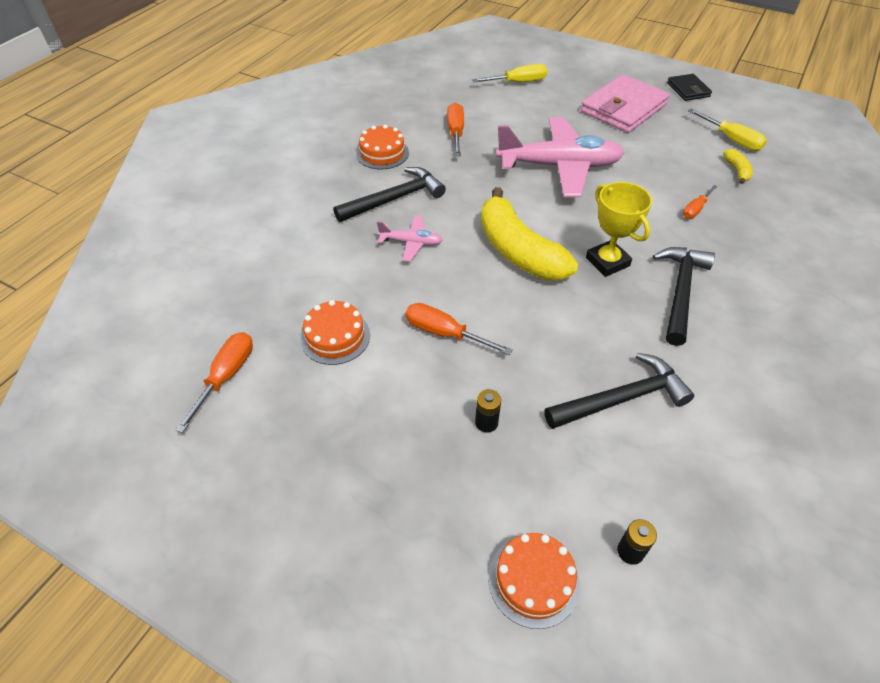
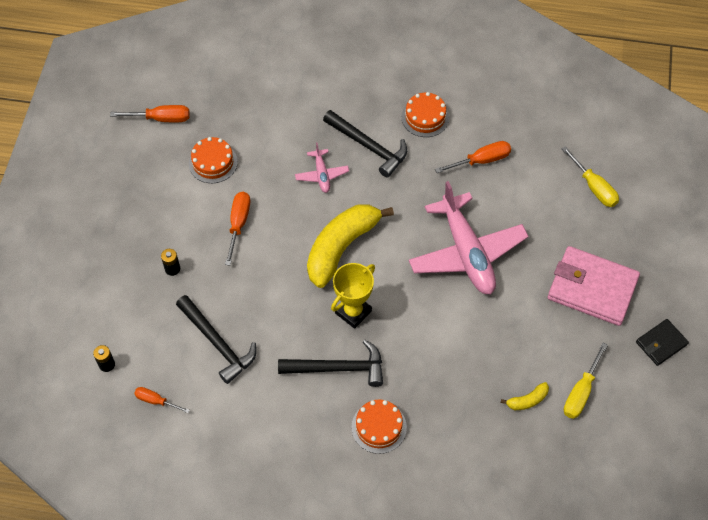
camera: 70 degrees right, 10 degrees up
orange cake [488,533,580,629] -> orange cake moved to [351,400,407,454]
orange screwdriver [683,185,718,219] -> orange screwdriver moved to [134,387,190,413]

